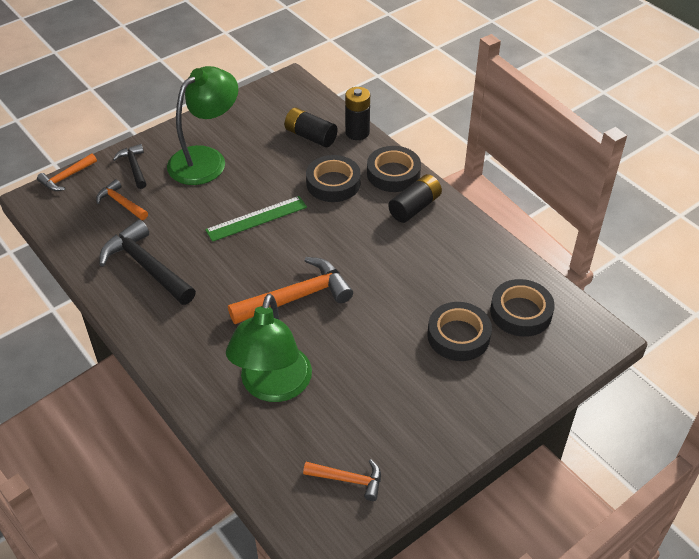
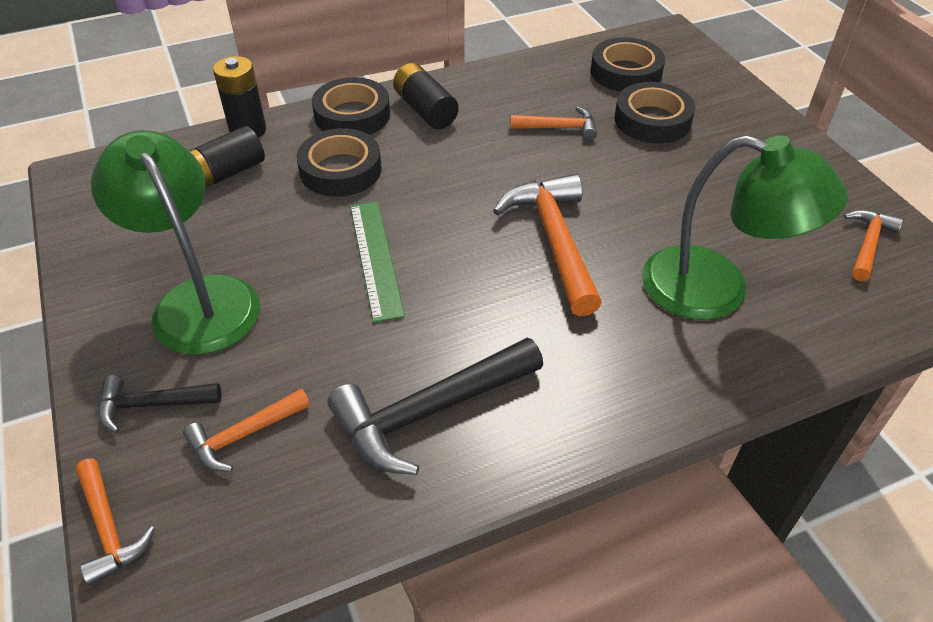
camera: 75 degrees left, 0 degrees up
none -> orange hammer [510,106,597,140]

